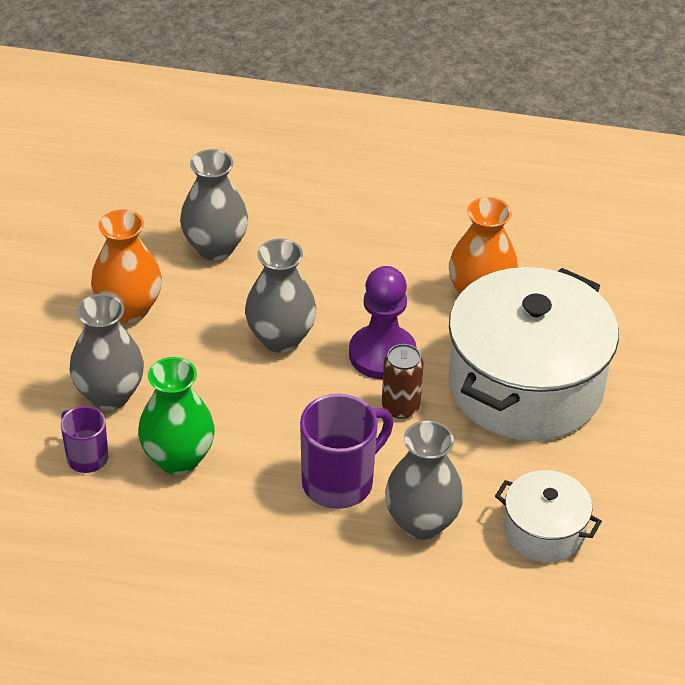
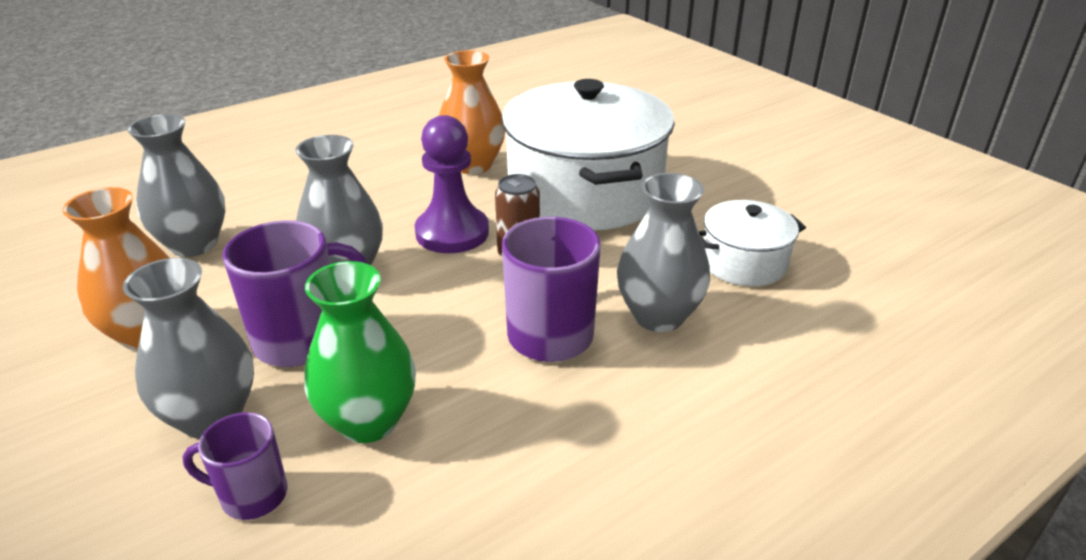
camera: 45 degrees left, 10 degrees down
none -> purple mug [222,220,367,367]

